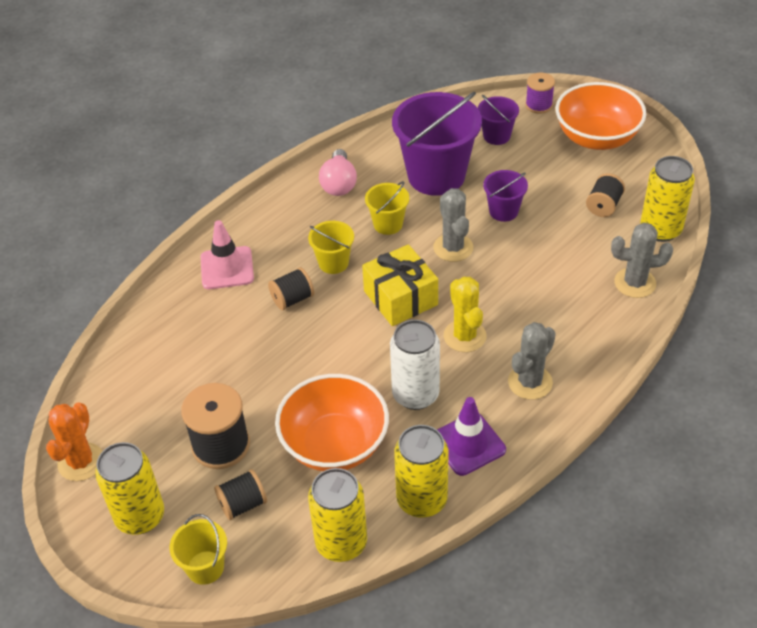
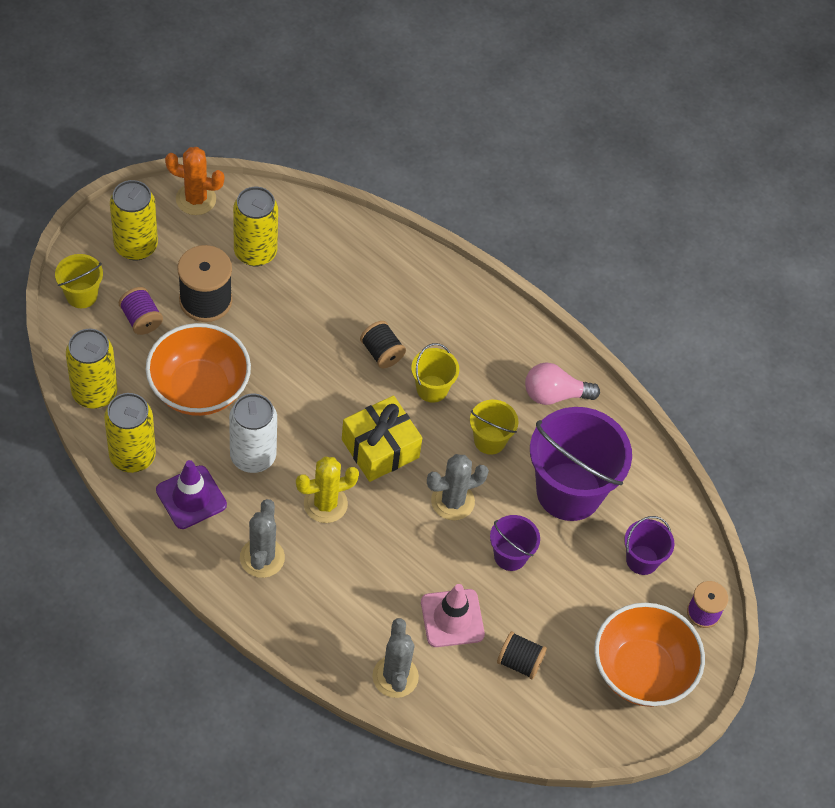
camera: 80 degrees right, 10 degrees up
pink traffic cone [201,220,254,289] -> pink traffic cone moved to [421,584,485,647]
black spool [214,469,267,520] -> purple spool [119,287,163,335]
grey cactus [508,322,556,400] -> grey cactus turned 60 degrees clockwise [240,499,285,578]
yellow can [640,156,695,242] -> yellow can moved to [233,187,278,266]

